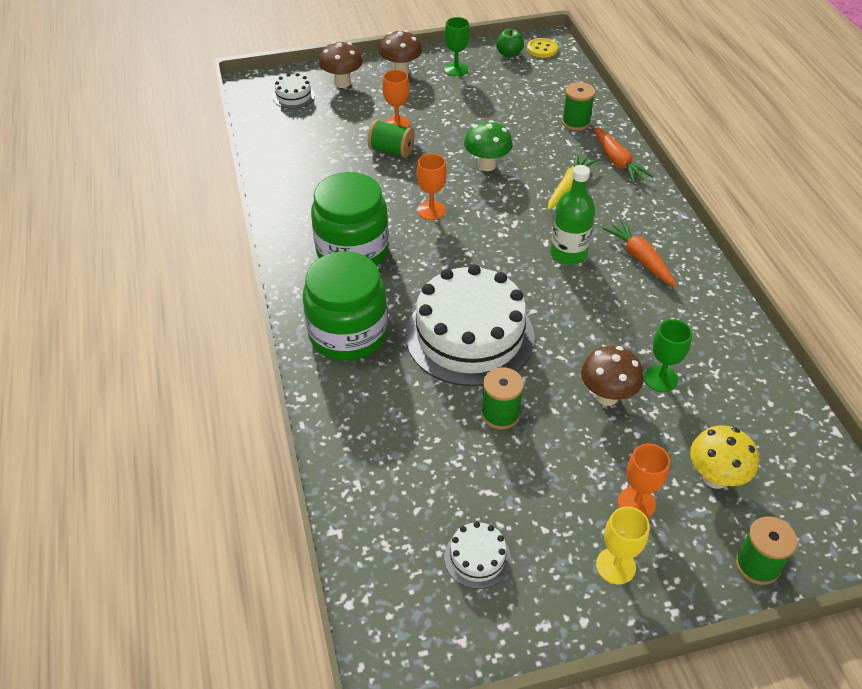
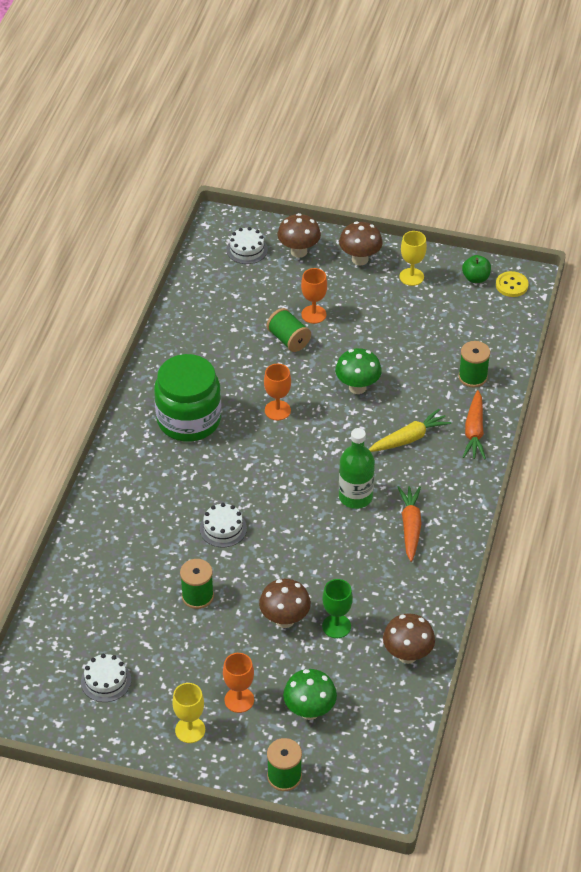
camera: 30 degrees right, 0 degrees up
green jar [302,251,388,361] -> none
white cake [406,264,535,386] -> white cake [200,503,247,547], size x0.43
green goblet [444,17,470,77] -> yellow goblet [399,231,427,286]
yellow mushroom [690,425,759,489] -> green mushroom [283,669,337,720]
none -> brown mushroom [383,614,435,664]

